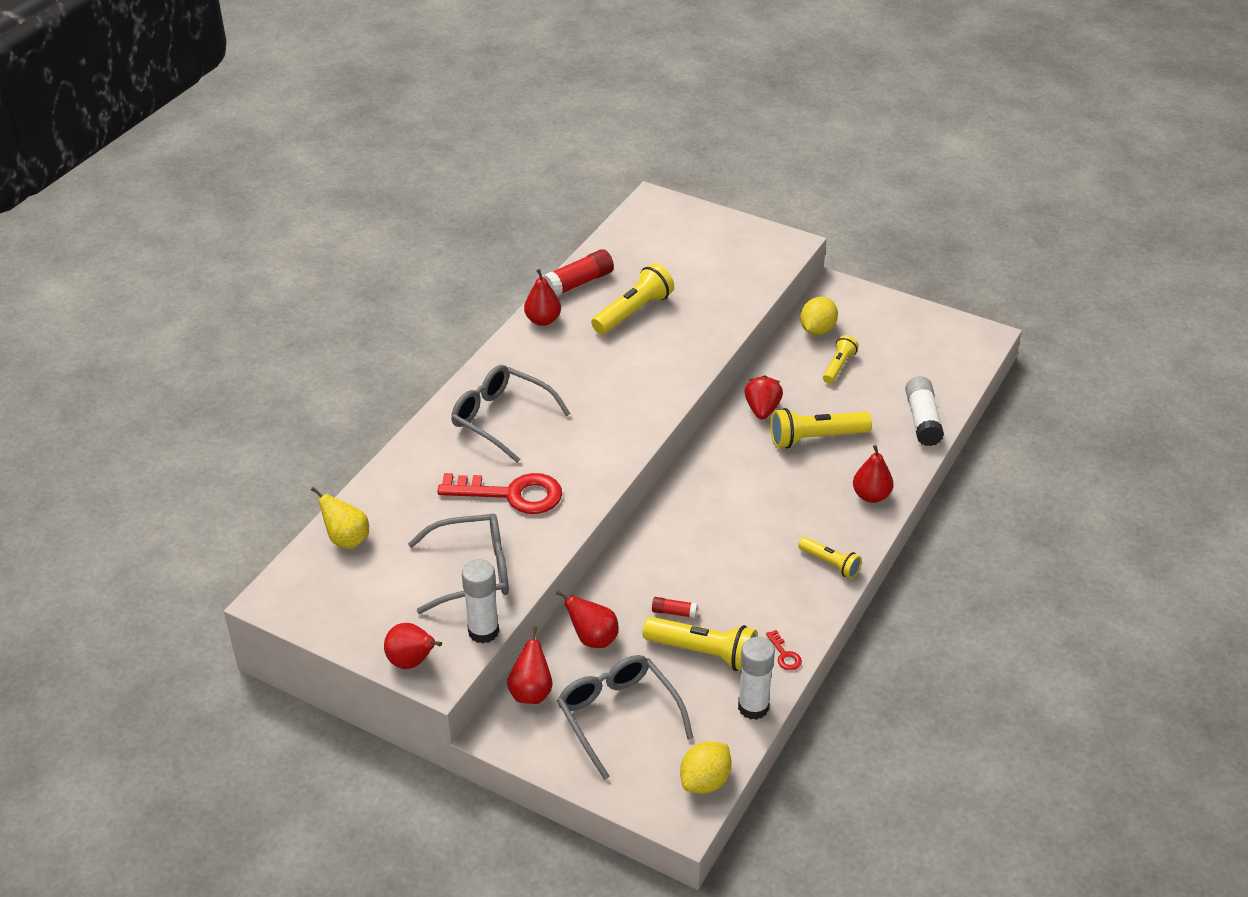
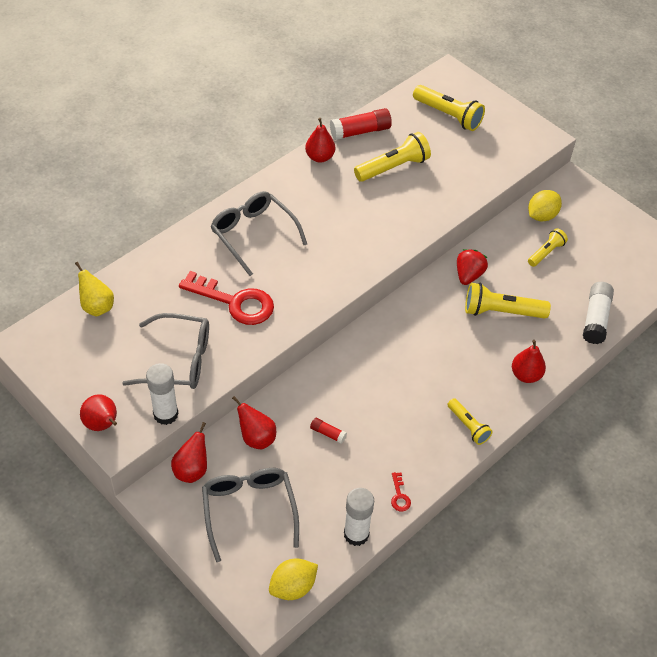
camera: 15 degrees right, 10 degrees up
yellow flashlight [642,617,758,671] -> yellow flashlight moved to [413,85,485,131]

